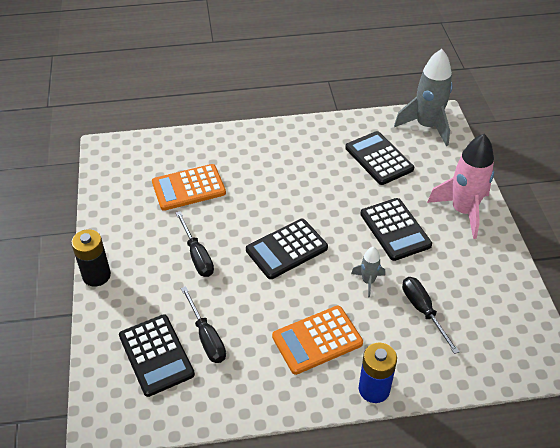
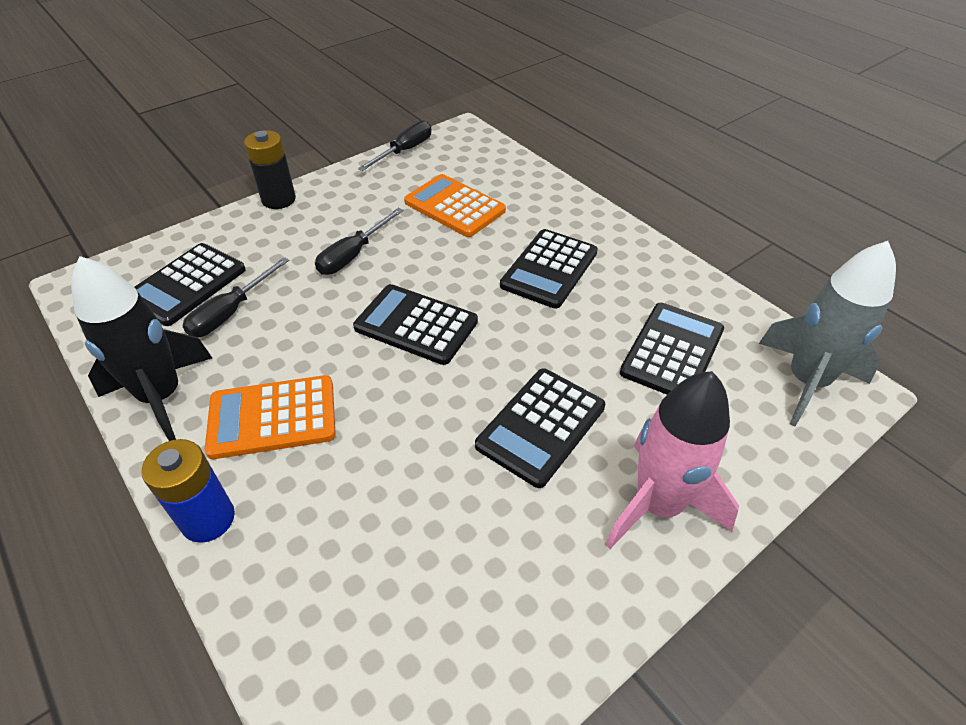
camera: 60 degrees right, 0 degrees up
orange calculator [272,306,363,375] -> orange calculator turned 45 degrees counterclockwise [205,375,336,459]
grey rocket [351,247,385,298] -> none
black screwdriver [402,277,460,354] -> black screwdriver moved to [358,120,431,171]
none -> black rocket [71,256,212,441]
none -> black calculator [500,229,598,309]

